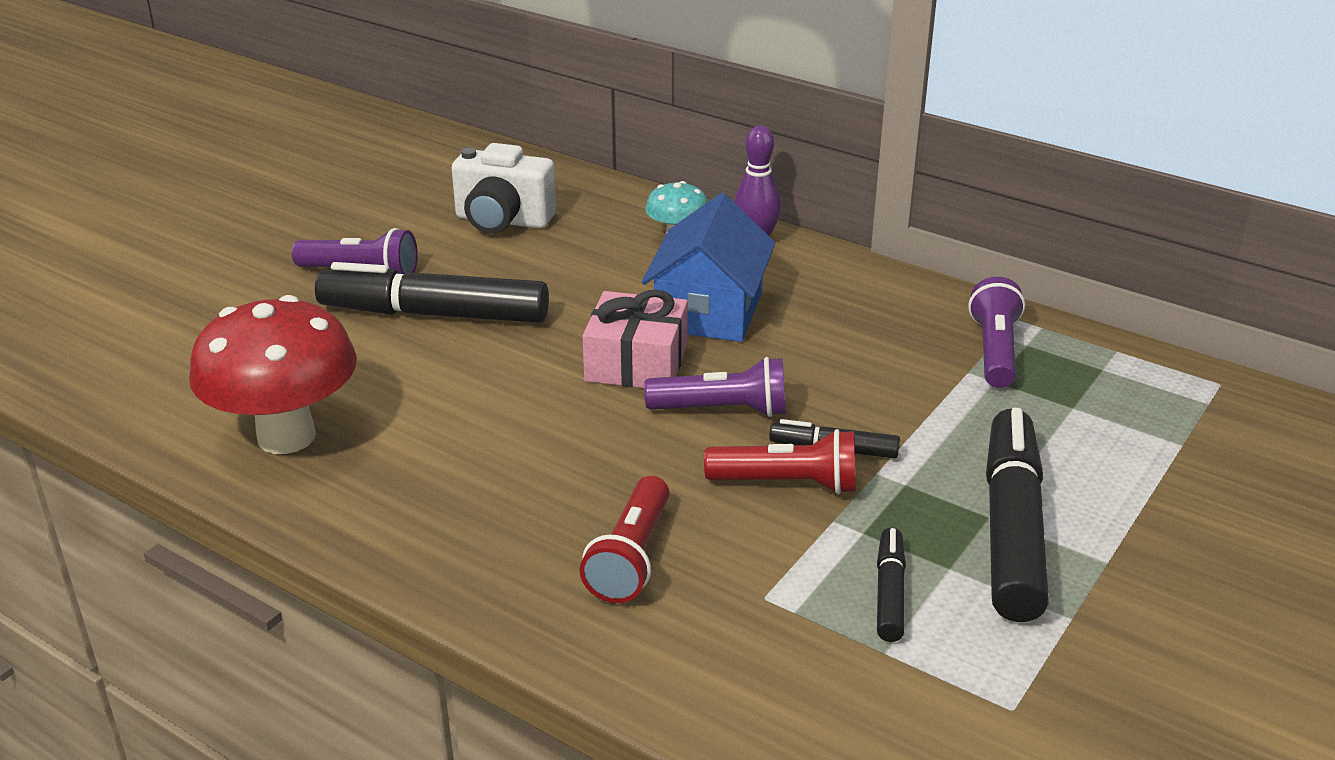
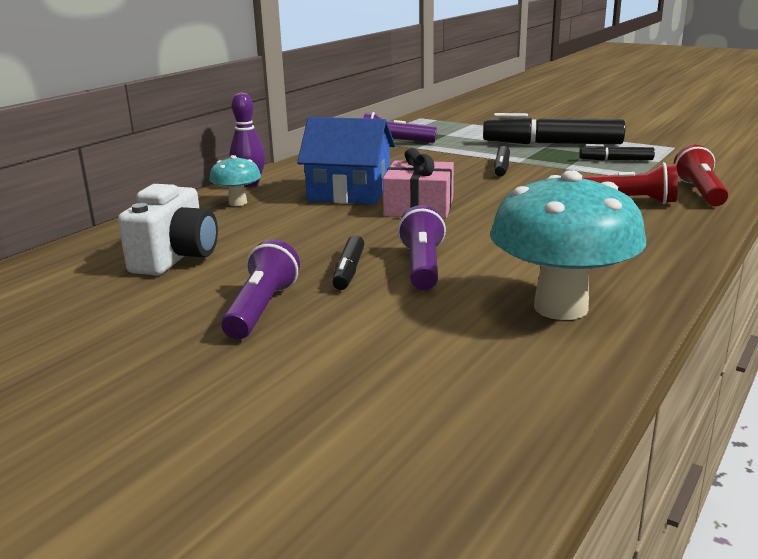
camera: 90 degrees left, 10 degrees down
red mushroom [189,295,357,454] -> turquoise mushroom [490,170,646,320]
black marker [315,262,549,323] -> black marker [332,235,364,290], size x0.48
purple flashlight [644,357,786,417] -> purple flashlight moved to [398,205,446,291]
red flashlight [704,429,856,494] -> red flashlight moved to [674,145,729,206]

